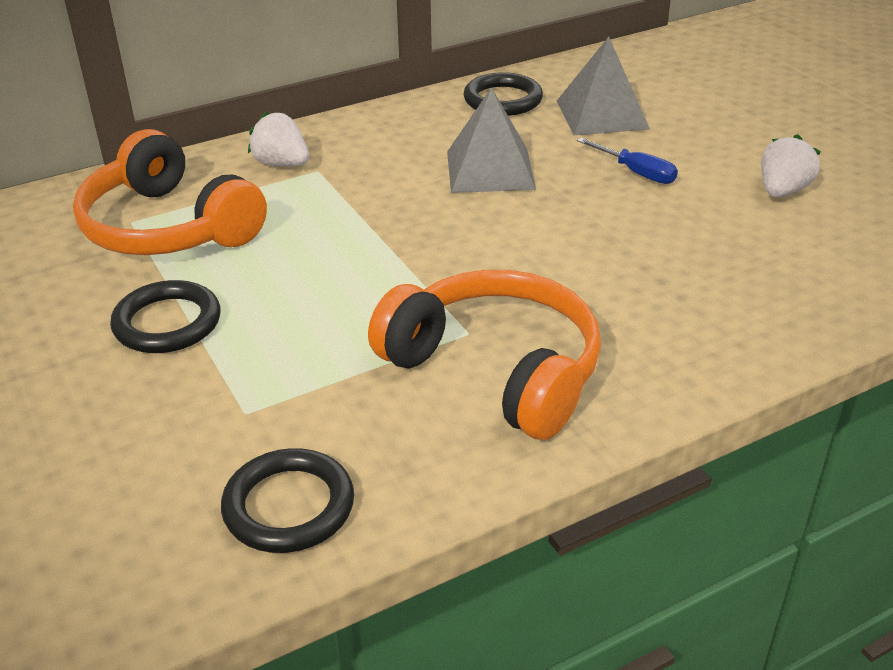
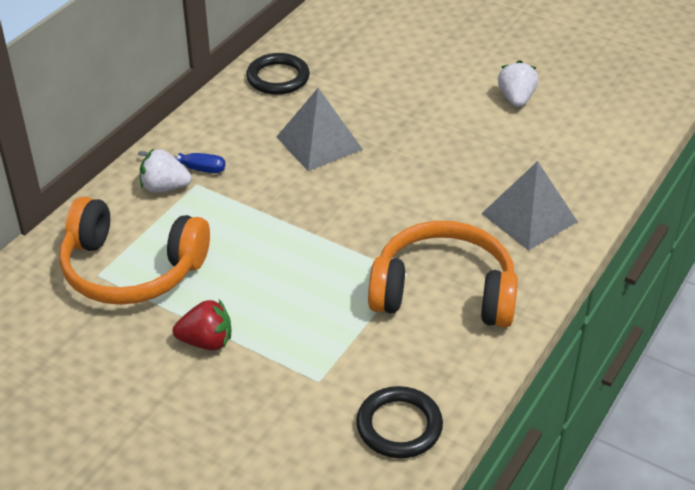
camera: 30 degrees left, 5 degrees up
black ring [110,280,220,353] -> red strawberry [173,300,231,350]
grey pyramid [557,37,650,135] -> grey pyramid moved to [481,161,578,250]
blue screwdriver [577,138,678,184] -> blue screwdriver moved to [138,151,225,173]

